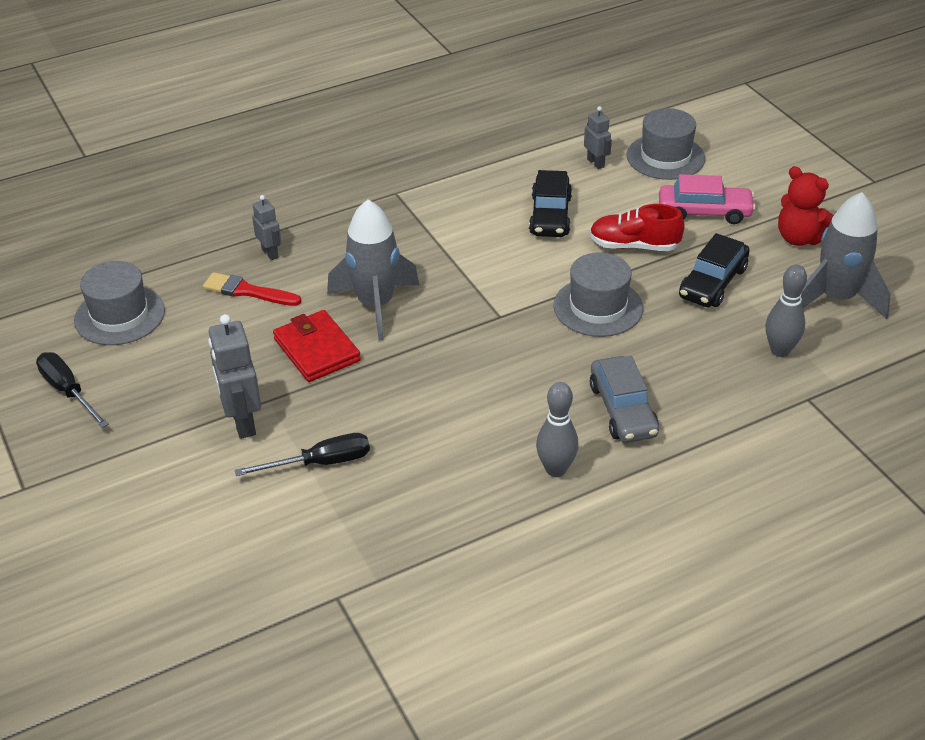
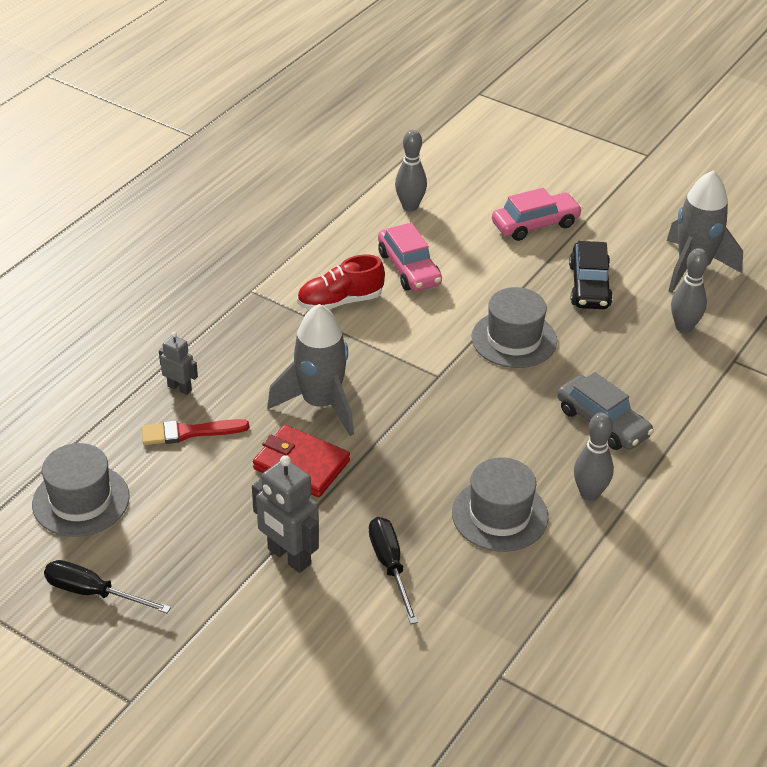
camera: 30 degrees left, 0 degrees up
black screwdriver [235,433,370,476] -> black screwdriver turned 60 degrees counterclockwise [369,517,418,624]
black car [529,170,572,237] -> pink car [378,223,442,291]
grey robot [584,106,612,169] -> grey bowling pin [395,130,427,211]
red shoe [589,204,685,251] -> red shoe moved to [297,255,385,310]
grey hat [627,108,705,180] -> grey hat moved to [452,457,549,552]
red teddy bear [778,166,834,246] -> none

